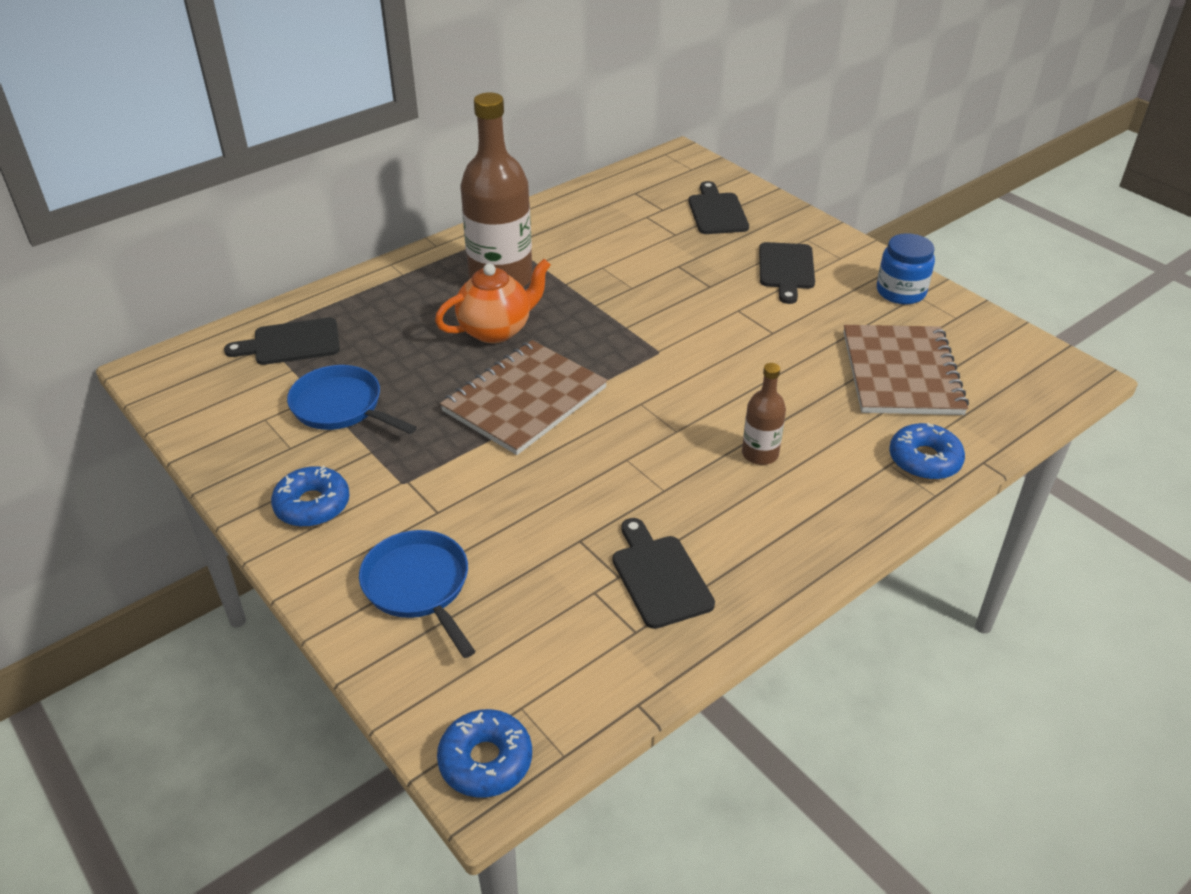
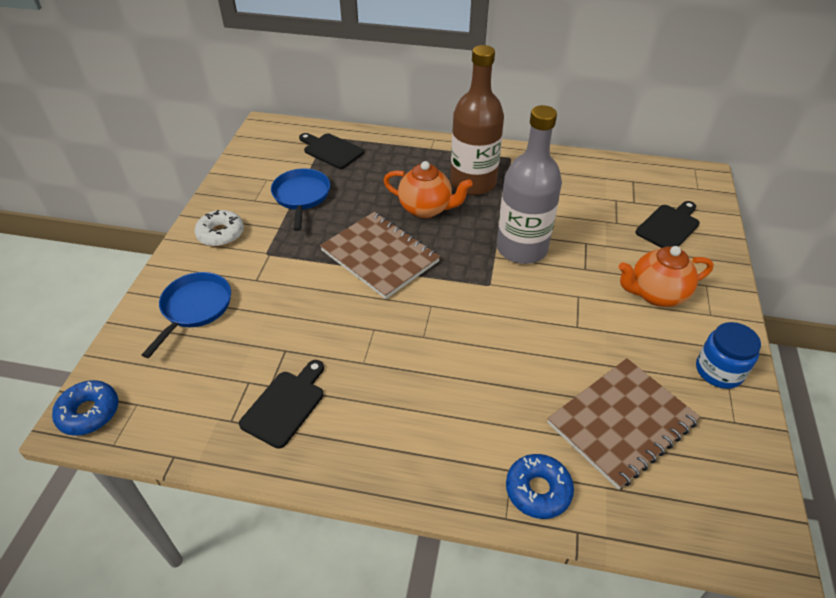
camera: 50 degrees right, 5 degrees up
blue donut [271,466,350,527] -> white donut [195,210,244,247]
brown notebook [440,340,608,455] -> brown notebook turned 45 degrees clockwise [320,212,440,299]
brown bottle [742,363,786,465] -> none
black cutting board [759,242,815,304] -> orange teapot [618,246,714,307]
none -> grey bottle [497,105,562,264]

